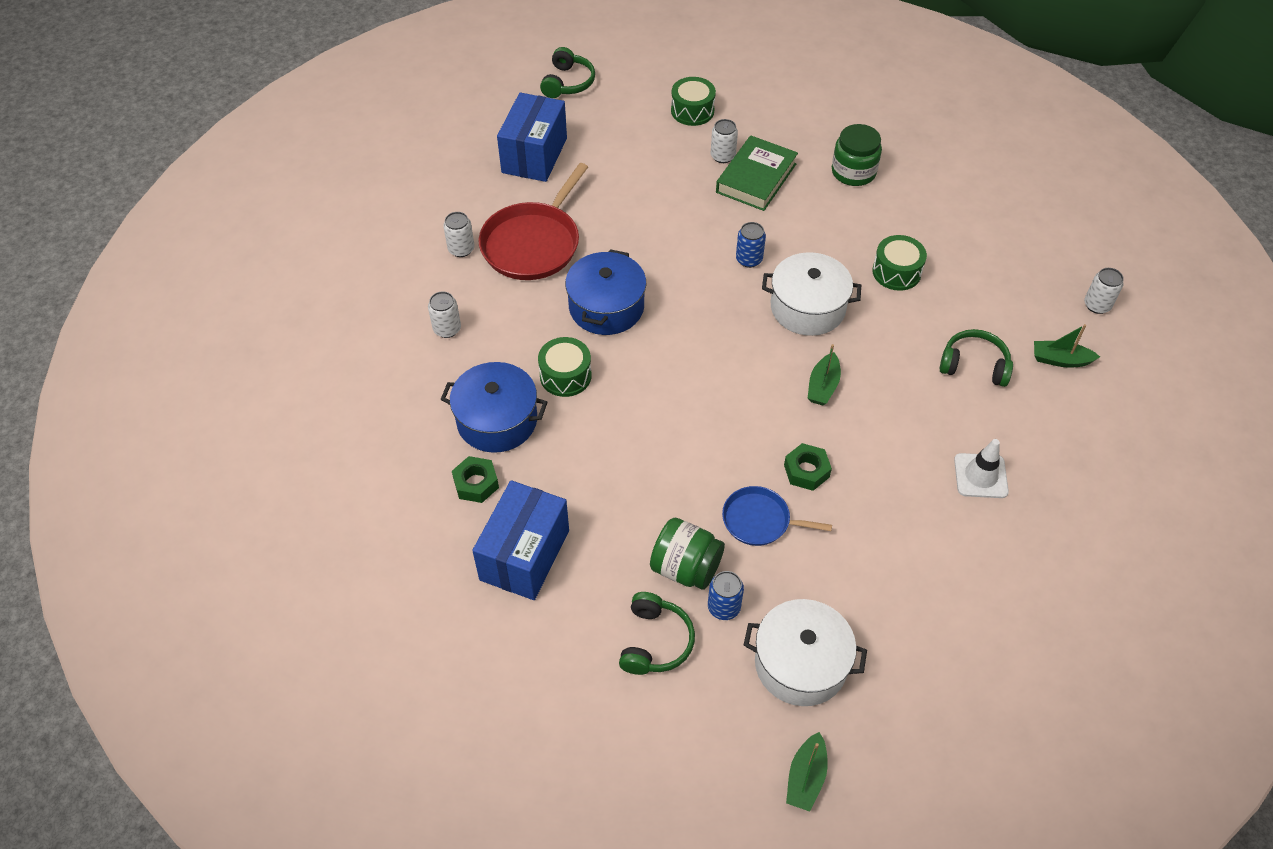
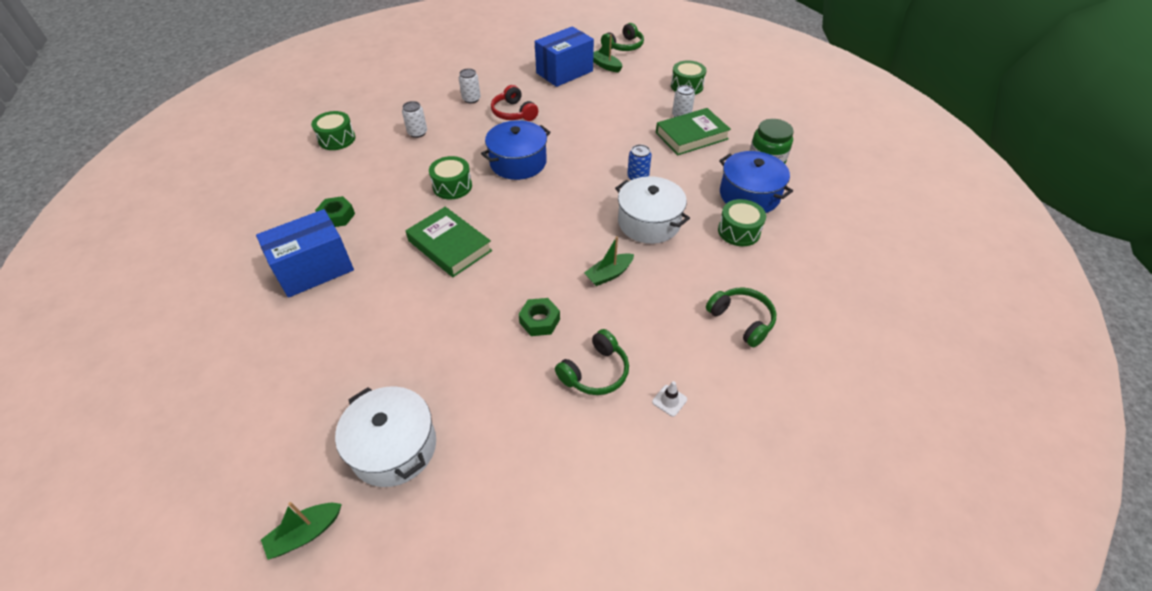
camera: 35 degrees right, 5 degrees down
blue pot [441,362,547,453] -> blue pot moved to [719,151,793,213]
red pan [478,163,588,280] -> red headphones [491,85,538,121]
green headphones [619,592,695,675] -> green headphones moved to [555,329,629,395]
green jar [650,518,725,590] -> none
blue can [708,571,744,620] -> none
blue pan [722,486,832,546] -> none
white traffic cone [954,439,1009,498] -> white traffic cone [652,381,687,417], size x0.57
green boat [1034,324,1100,368] -> green boat moved to [593,34,622,73]
white can [1084,268,1124,314] -> none
none -> green drum [311,111,355,150]
none -> green book [406,207,492,277]

